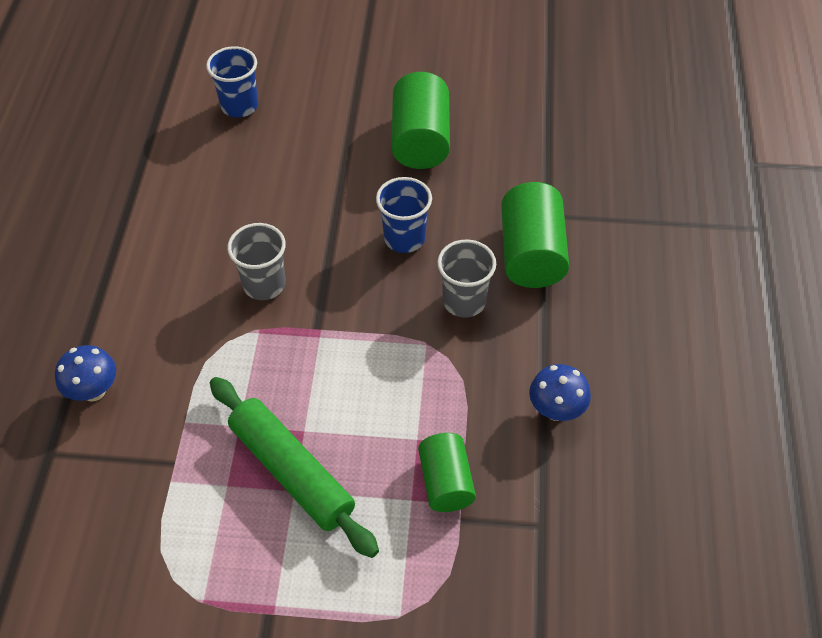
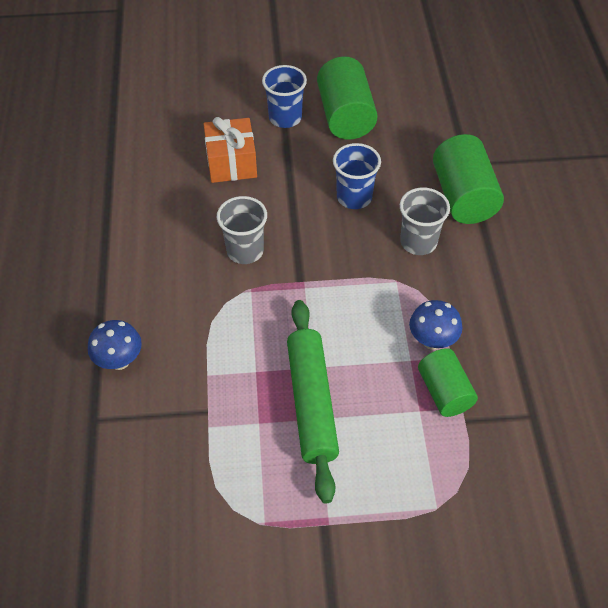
camera: 10 degrees left, 0 degrees up
blue cup [206,46,258,117] -> blue cup moved to [262,65,307,128]
green rolling pin [210,377,379,558] -> green rolling pin turned 45 degrees clockwise [287,300,339,503]
blue mushroom [529,364,591,421] -> blue mushroom moved to [409,300,462,350]
none -> orange gift [203,117,257,183]

